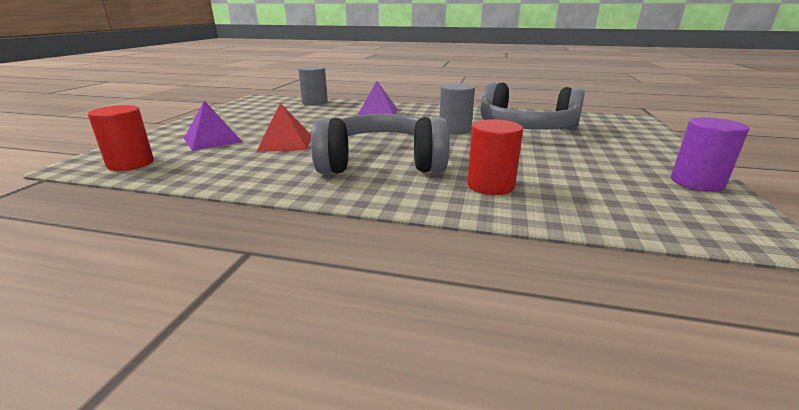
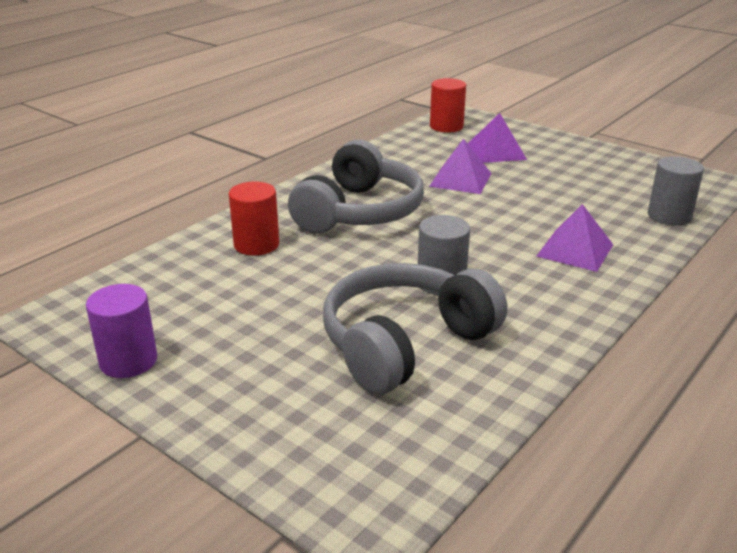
camera: 115 degrees right, 5 degrees up
red pyramid [256,103,311,152] -> purple pyramid [429,139,491,194]

